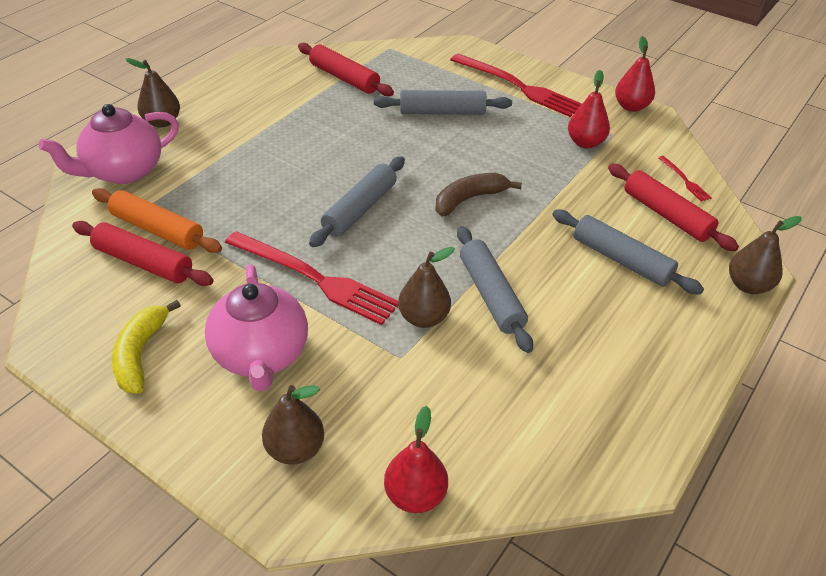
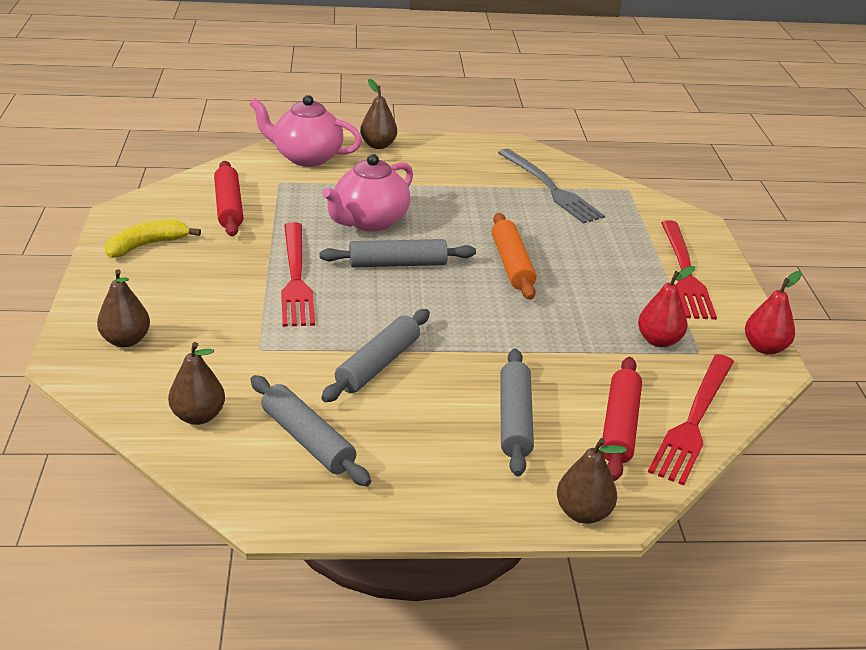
camera: 50 degrees right, 10 degrees down
orange rolling pin [92,188,222,253] -> orange rolling pin moved to [492,213,536,300]
pink teapot [205,264,308,392] -> pink teapot moved to [322,154,413,231]
red rolling pin [298,43,394,96] -> grey fork [498,149,605,224]
grey rolling pin [374,90,512,115] -> grey rolling pin moved to [251,375,371,486]
red pear [384,406,448,513] -> none
brown pear [398,247,455,328] -> brown pear moved to [168,342,225,425]
brown banana [435,173,522,216] -> none
red fork [658,156,712,202] -> red fork [648,354,734,486], size x2.31

